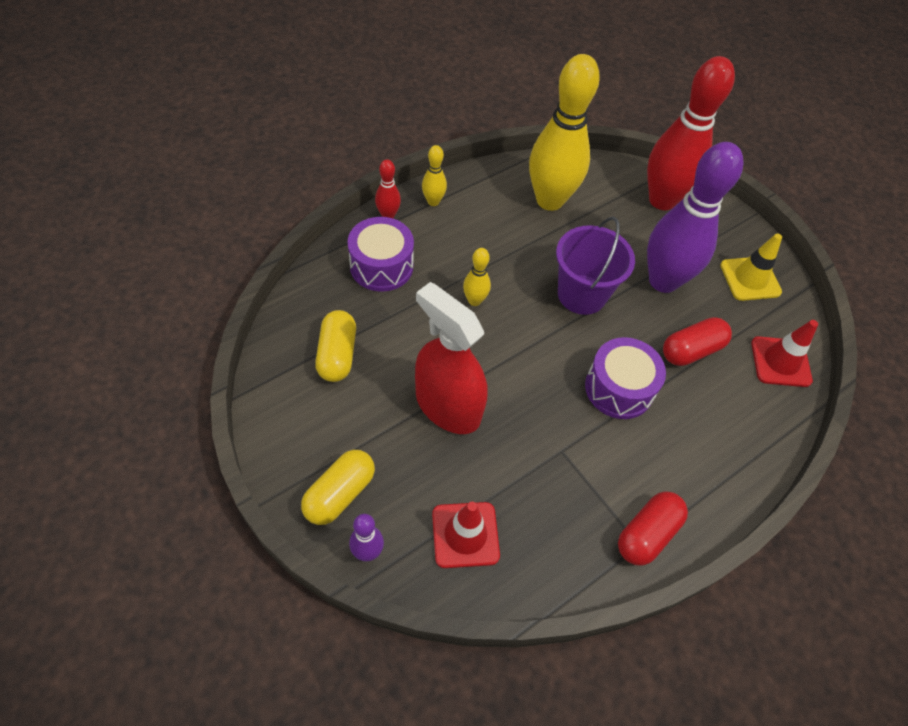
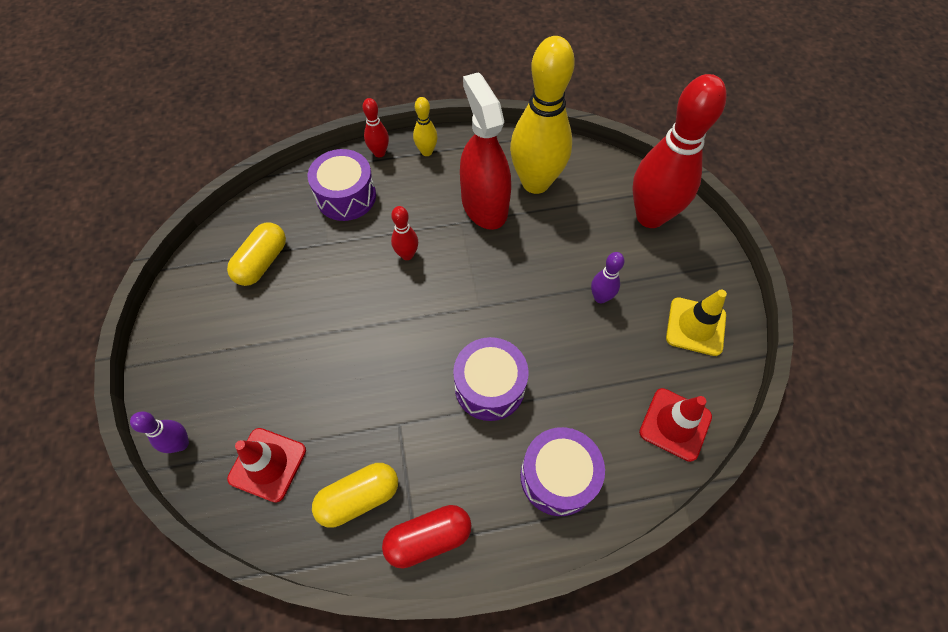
camera: 30 degrees right, 5 degrees up
yellow capsule [301,450,375,525] -> yellow capsule moved to [312,463,398,528]
red spray bottle [415,282,487,434] -> red spray bottle moved to [460,72,511,230]
yellow bowling pin [463,248,491,306] -> red bowling pin [391,206,418,260]
purple bucket [556,217,635,315] -> none
purple bowling pin [647,142,744,293] -> purple bowling pin [591,252,624,303], size x0.43
red capsule [663,317,732,366] -> none
none -> purple drum [520,427,605,516]

